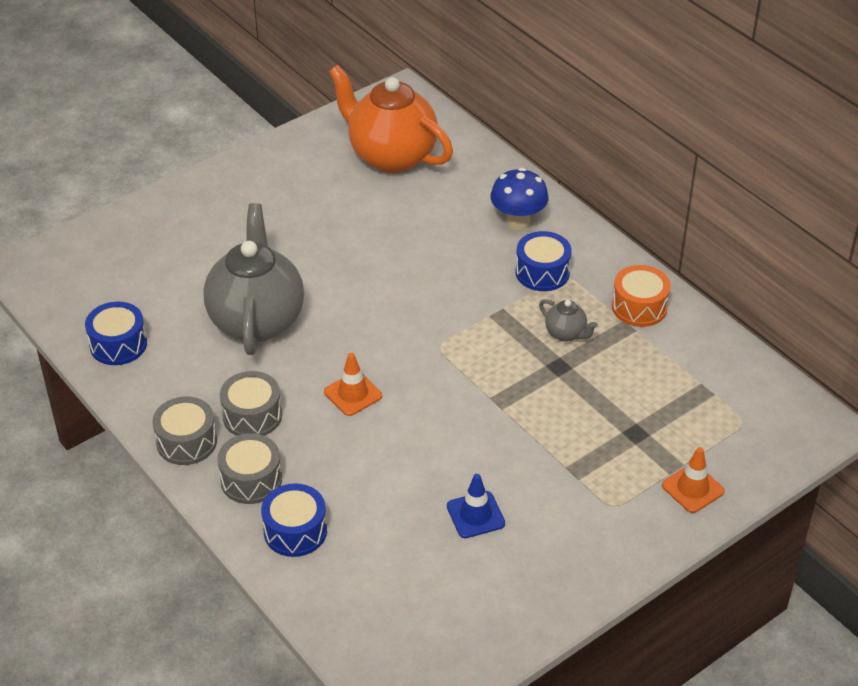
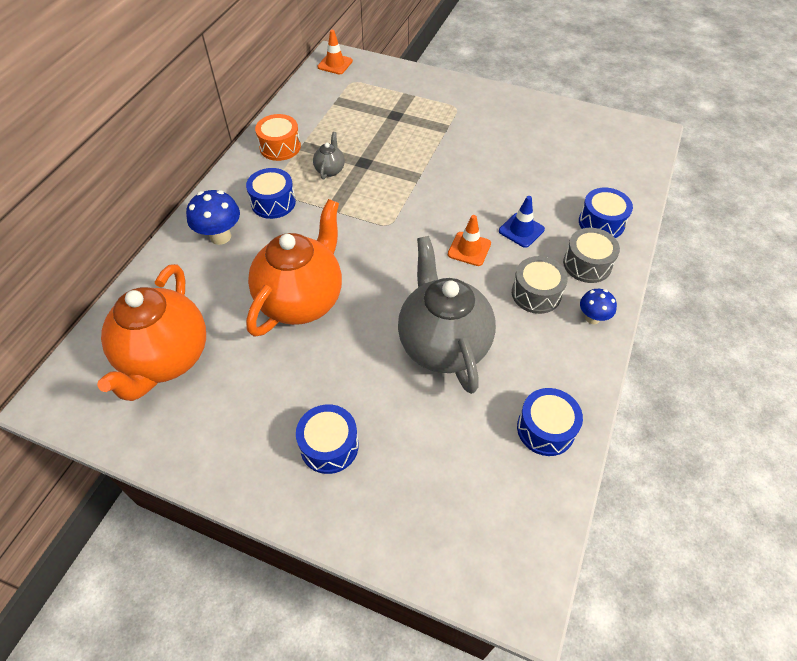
camera: 120 degrees left, 10 degrees up
grey drum [152,396,217,465] -> blue mushroom [580,289,617,324]
grey teapot [203,203,304,355] -> grey teapot turned 105 degrees clockwise [398,236,496,394]
blue traffic cone [447,474,505,538] -> blue traffic cone moved to [499,196,545,248]
orange traffic cone [662,447,725,513] -> orange traffic cone moved to [318,30,353,75]
none -> orange teapot [246,199,342,337]
none -> blue drum [296,404,359,474]

